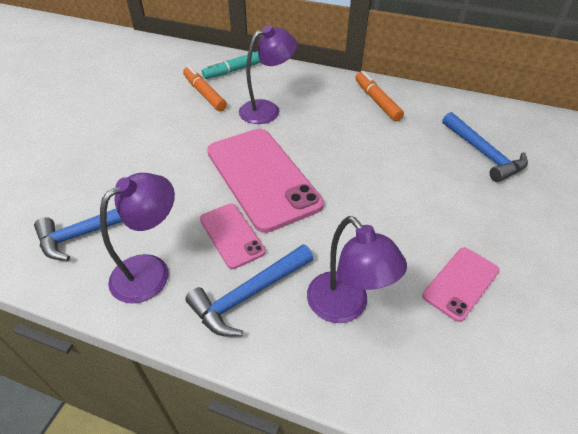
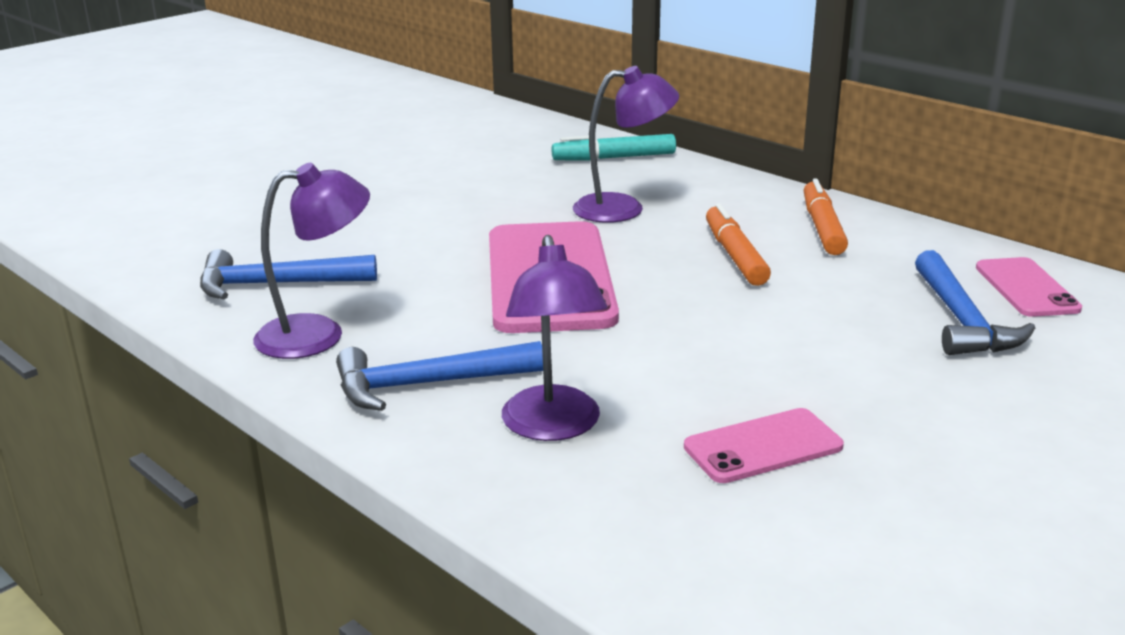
camera: 25 degrees right, 20 degrees down
orange marker [183,66,227,111] -> orange marker moved to [706,203,771,286]
pink phone [200,204,266,269] -> pink phone moved to [976,257,1082,317]

